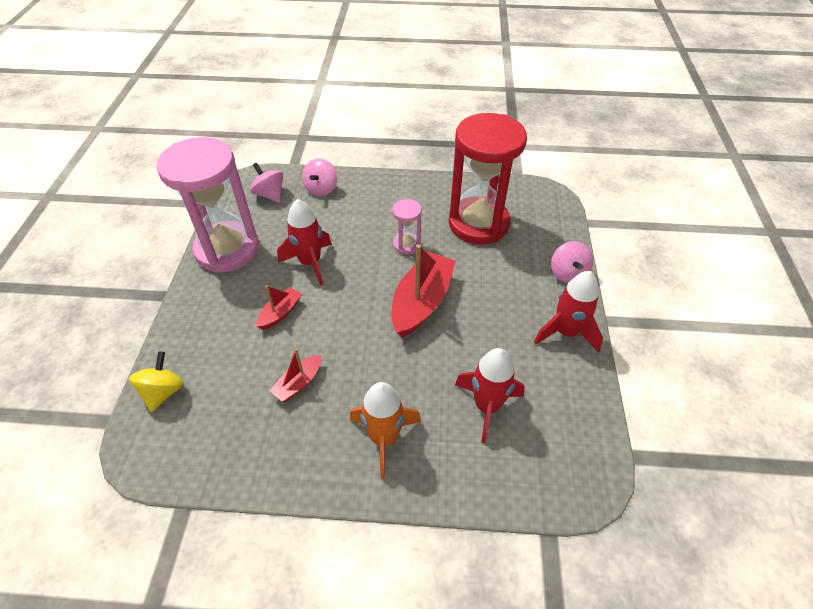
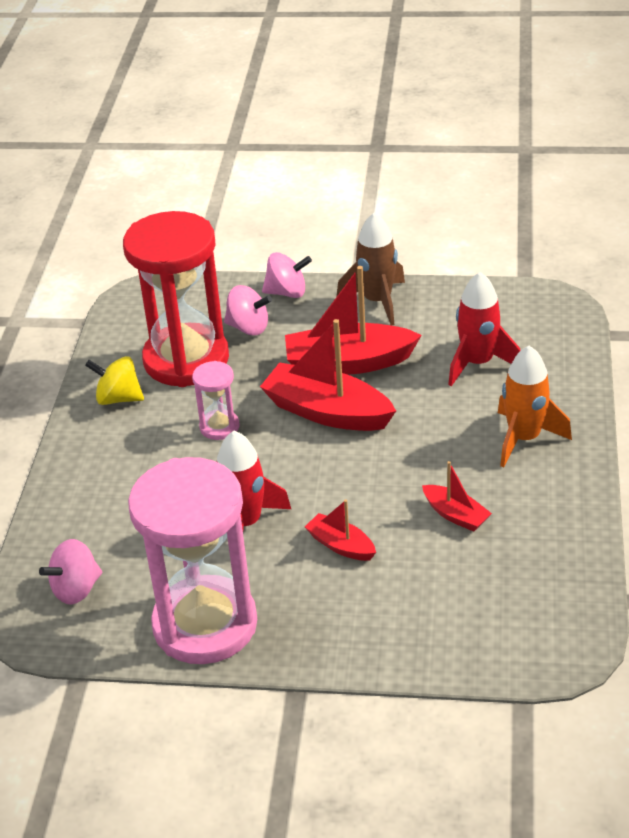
camera: 85 degrees left, 10 degrees down
yellow spinning top [129,351,184,412] -> yellow spinning top moved to [85,356,144,405]
pink spinning top [302,158,337,197] -> pink spinning top moved to [224,285,272,335]
red rocket [534,271,603,352] -> brown rocket [337,212,405,326]
none -> red boat [285,266,422,375]

